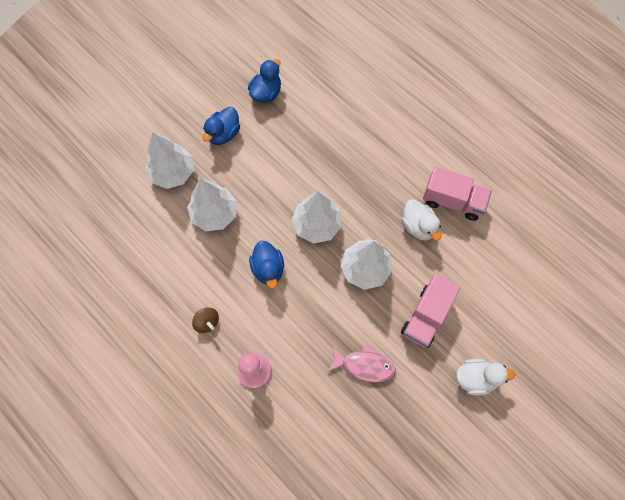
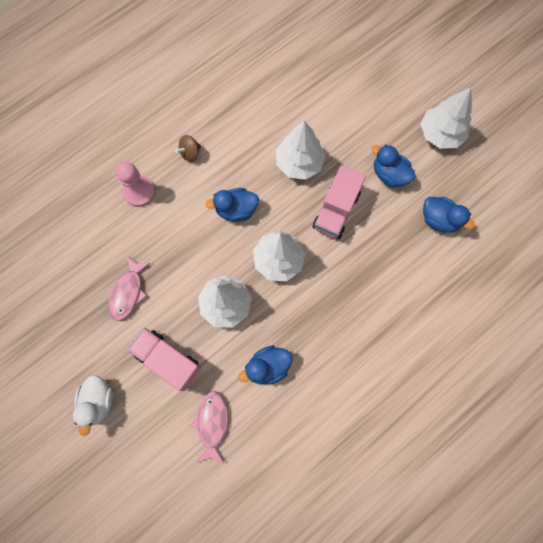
camera: 95 degrees right, 5 degrees up
white tree [145,133,194,189] -> white tree moved to [421,88,472,149]
white duck [401,199,441,241] -> blue duck [238,345,292,385]
pink truck [423,167,492,221] -> pink truck moved to [313,165,366,239]
none -> pink fish [190,391,228,463]

